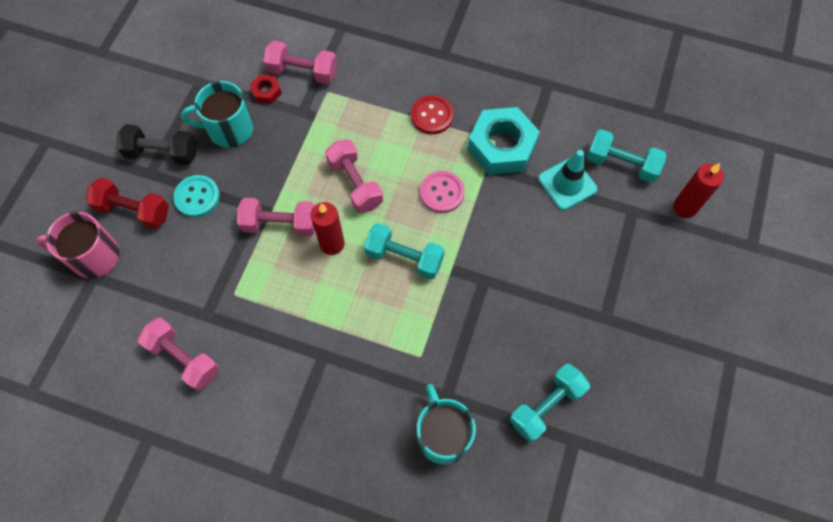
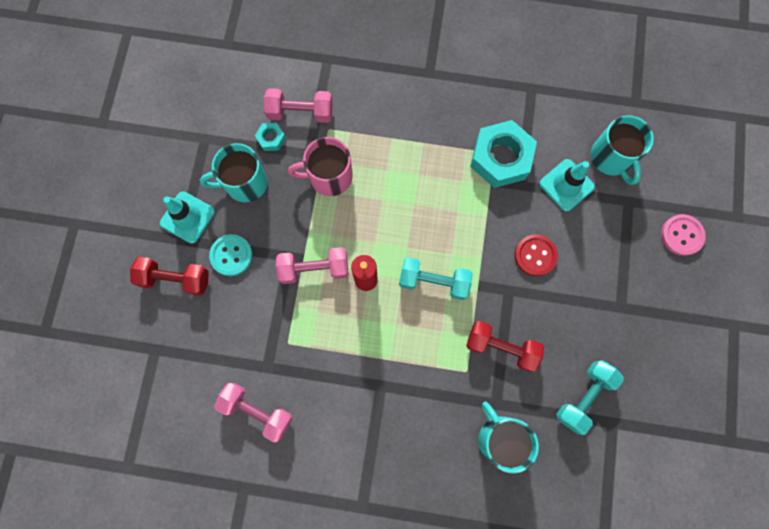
camera: 10 degrees left, 10 degrees up
pink mug [36,212,120,279] -> pink mug moved to [288,137,353,196]
black dumbbell [116,124,197,165] -> turquoise traffic cone [160,191,215,244]
red nut [250,74,282,104] -> turquoise nut [255,123,286,151]
pink dumbbell [325,140,383,213] -> none
red button [411,95,454,134] -> red button moved to [515,234,558,276]
pink button [420,171,465,213] -> pink button moved to [661,214,706,256]
turquoise dumbbell [587,129,666,183] -> turquoise mug [591,115,654,185]
red candle [673,163,724,218] -> none
none -> red dumbbell [466,321,544,372]

